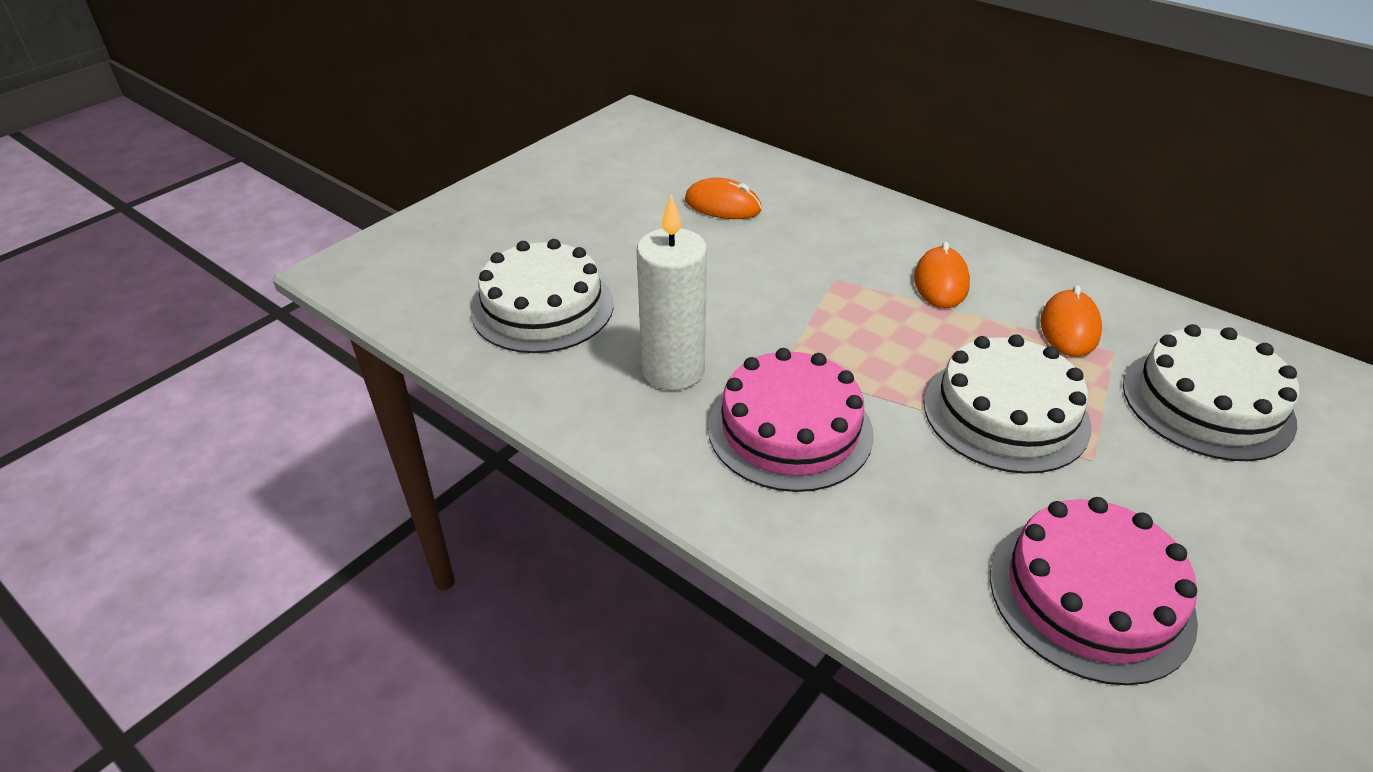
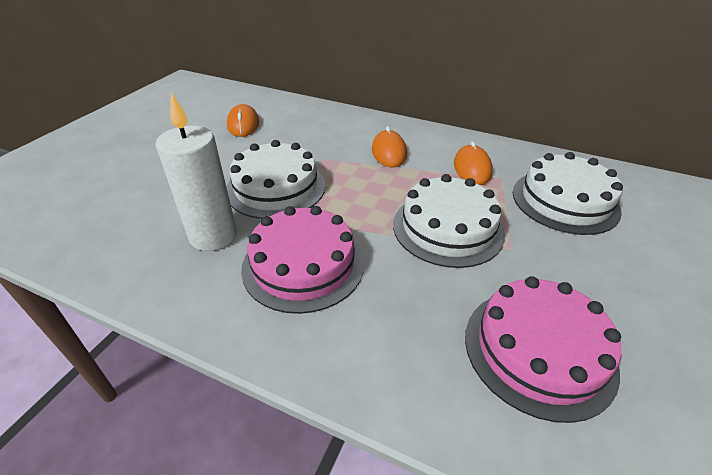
camera: 15 degrees left, 0 degrees up
white cake [471,239,614,353] -> white cake moved to [227,140,326,219]
orange mouse [685,178,762,219] -> orange mouse turned 75 degrees clockwise [227,104,259,137]

